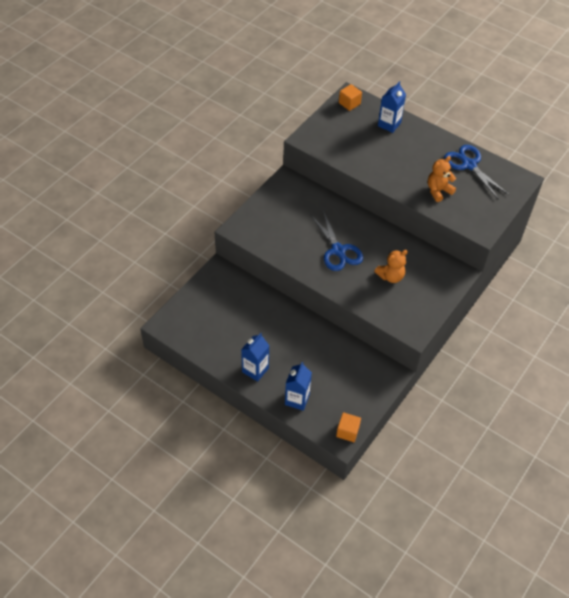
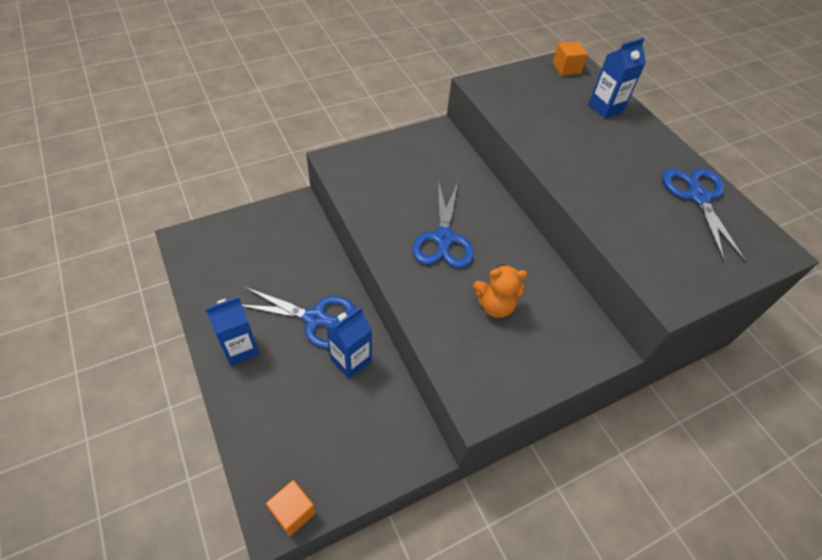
camera: 25 degrees right, 0 degrees up
blue carton [285,362,312,411] -> blue carton moved to [326,307,372,379]
orange teddy bear [428,156,456,202] -> none
none -> blue scissors [242,287,356,349]

